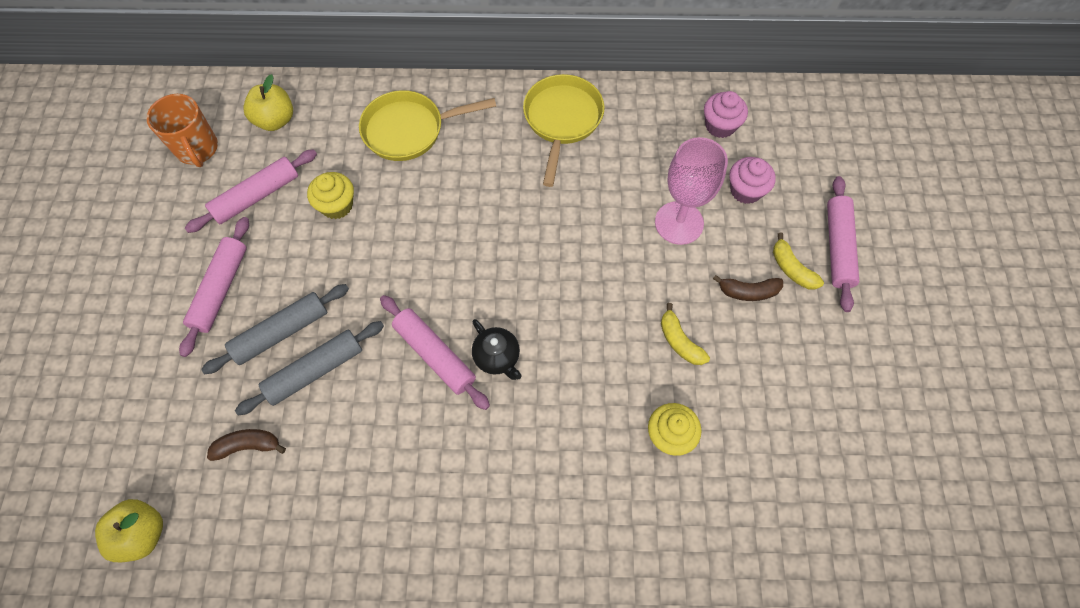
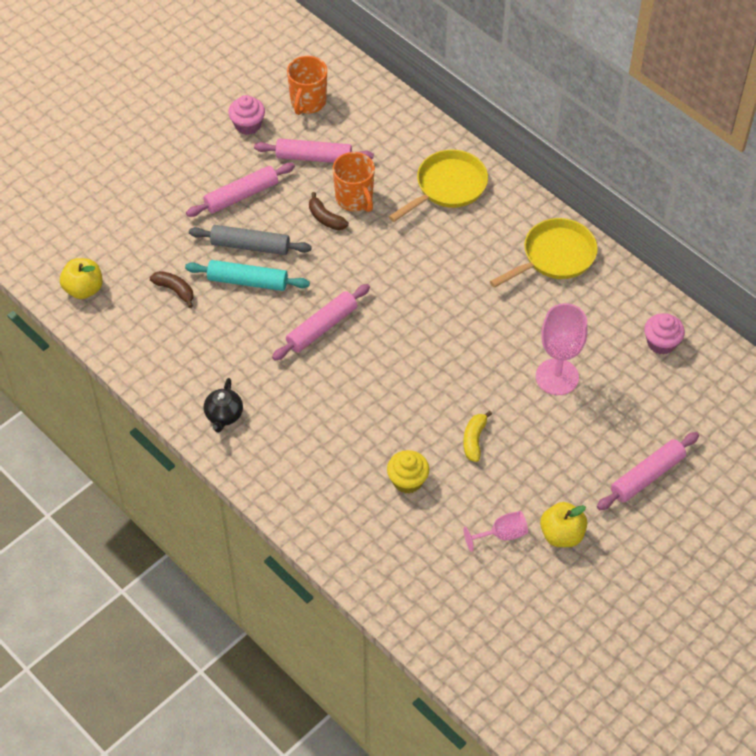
camera: 45 degrees right, 10 degrees down
grey rolling pin [235,321,384,415] -> turquoise rolling pin [185,260,310,291]
yellow apple [243,74,293,131] -> yellow apple moved to [540,502,587,547]
yellow cupcake [307,172,354,219] -> orange mug [333,152,375,212]
yellow pan [359,90,496,161] -> yellow pan turned 105 degrees clockwise [389,150,488,222]
pink rolling pin [380,295,490,410] -> pink rolling pin turned 45 degrees clockwise [272,284,370,361]
black teapot [472,319,522,380] -> black teapot moved to [204,378,243,433]
brown banana [713,275,783,301] -> brown banana moved to [309,192,349,230]
pink cupcake [729,157,776,204] -> pink cupcake moved to [228,95,265,135]
yellow banana [773,233,824,290] -> none
none -> pink goblet [463,511,528,552]

